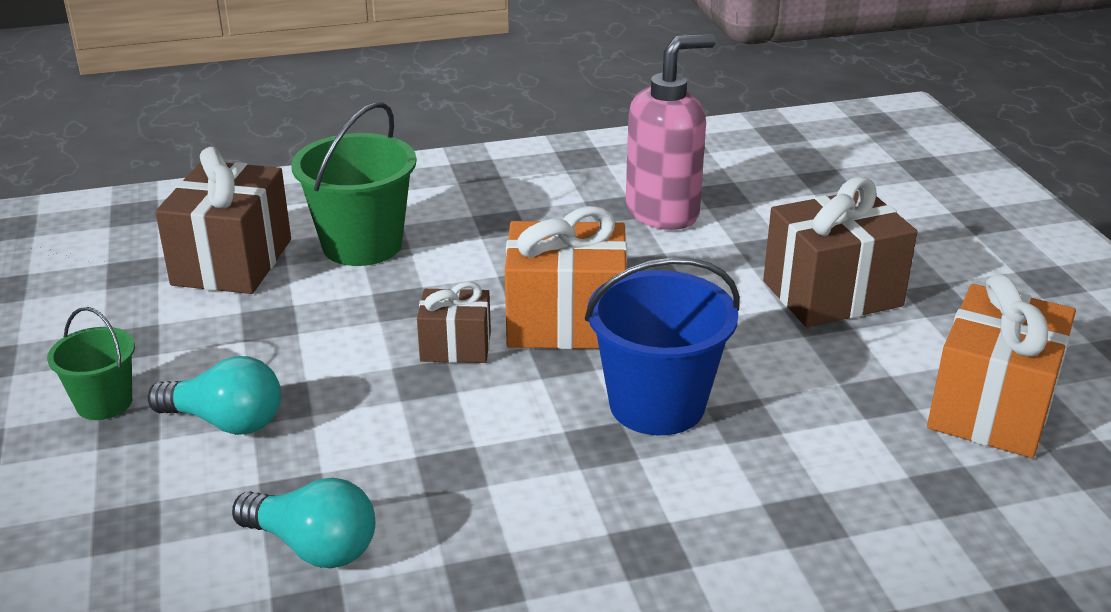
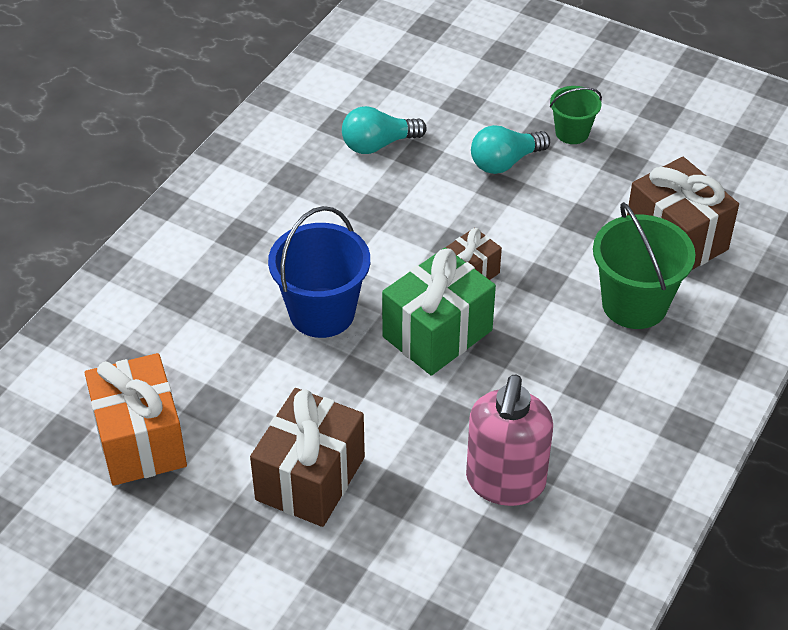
camera: 135 degrees right, 15 degrees up
orange gift [505,206,627,349] -> green gift [382,247,496,376]

